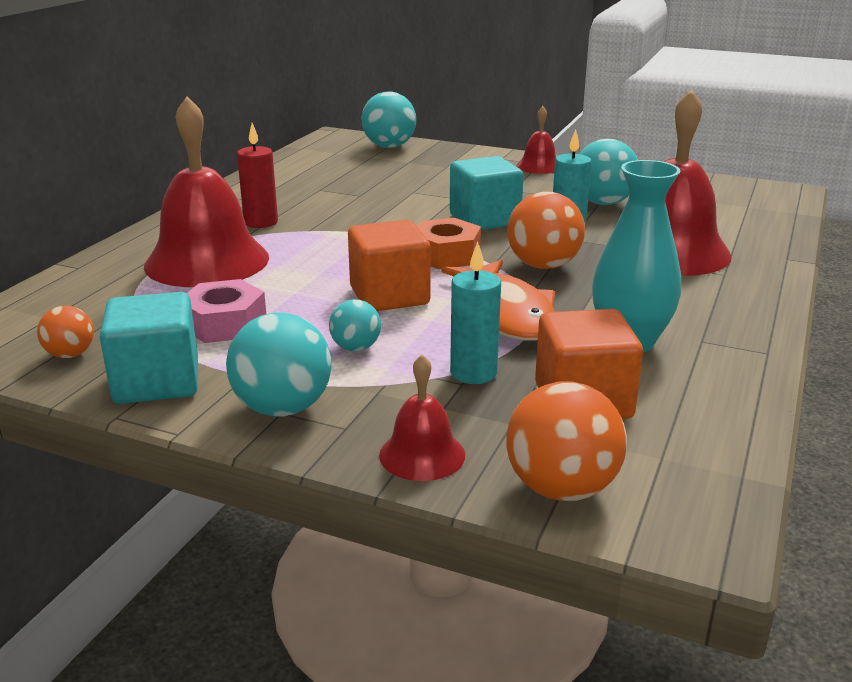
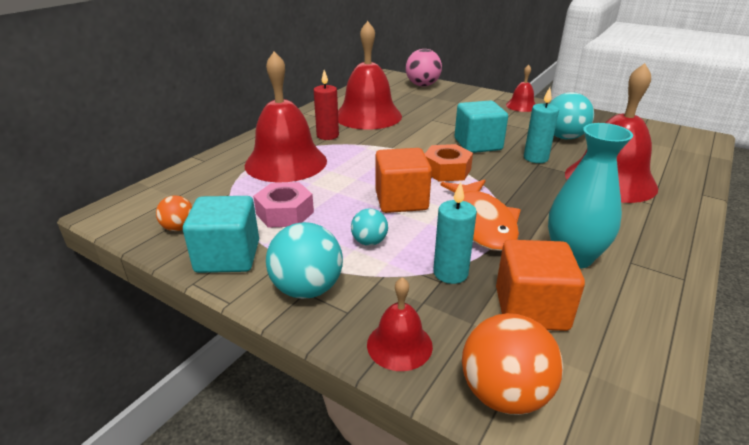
camera: 10 degrees right, 5 degrees up
turquoise ball [361,91,416,148] -> pink ball [406,49,442,87]
orange ball [507,191,585,269] -> none
none -> red bell [338,21,402,130]

